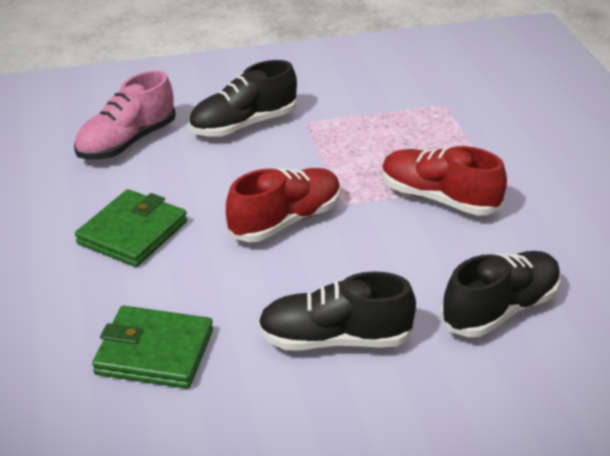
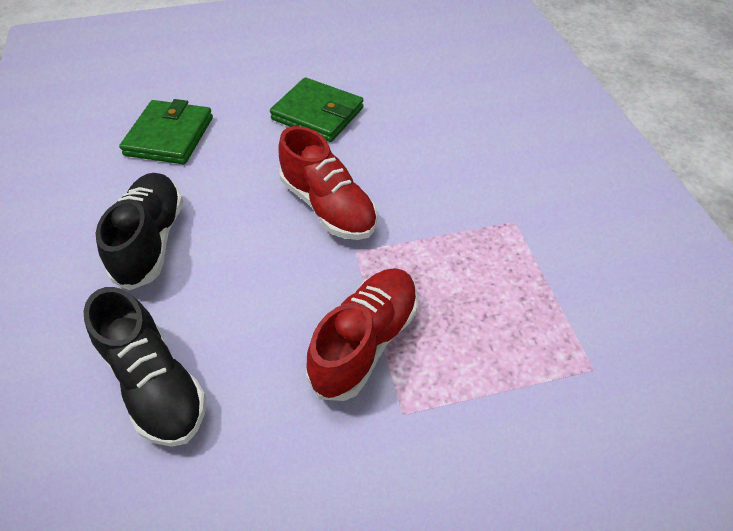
camera: 90 degrees right, 15 degrees up
pink shoe [74,71,176,159] -> none
black shoe [189,60,297,137] -> none

